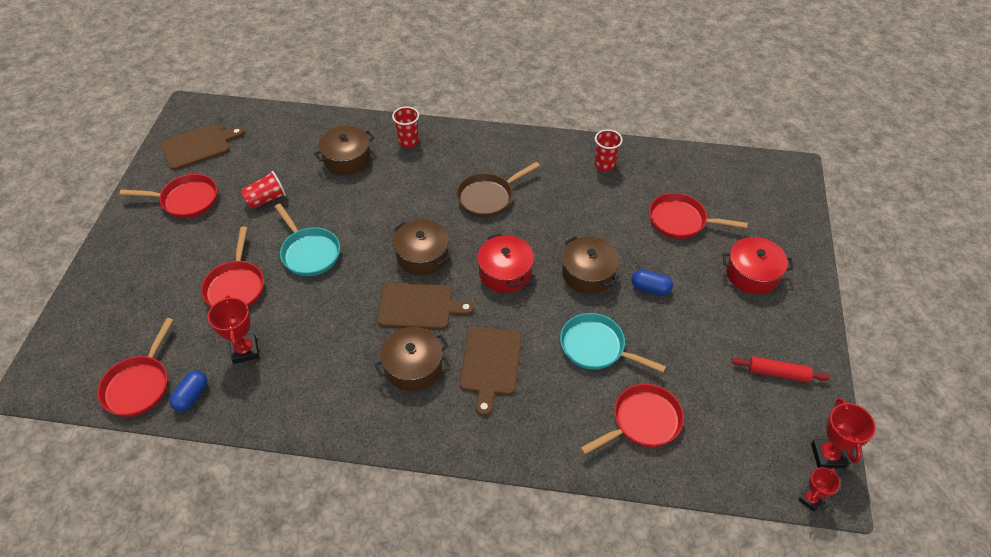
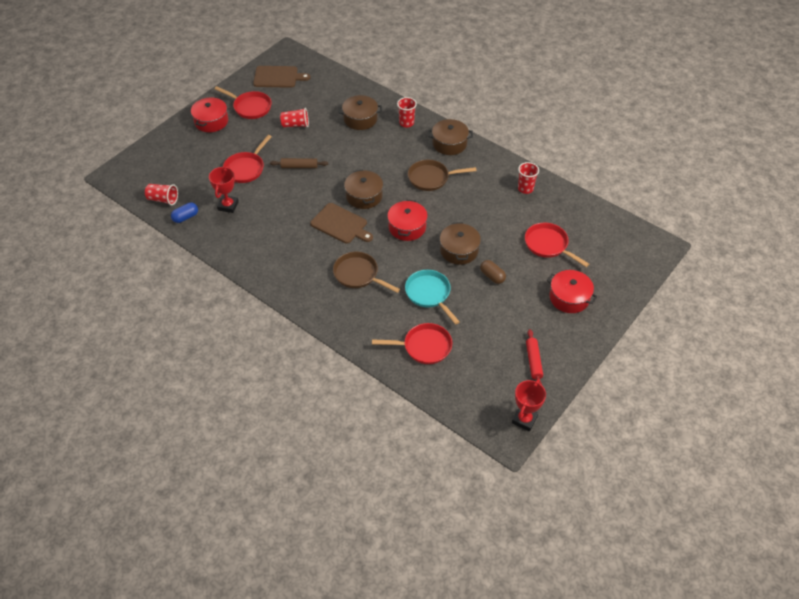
camera: 30 degrees right, 0 degrees up
red pan [97,318,173,417] -> red cup [145,184,178,205]
turquoise pan [275,204,340,276] -> brown rolling pin [270,158,328,168]
brown pot [374,327,448,391] -> brown pot moved to [428,119,473,155]
brown cutting board [460,327,522,416] -> brown pan [333,252,400,293]
blue capsule [632,269,673,295] -> brown capsule [480,260,506,284]
red rolling pin [731,356,830,383] -> red rolling pin turned 45 degrees clockwise [526,329,543,385]
red trophy [798,467,840,512] -> none
none -> red pot [191,97,228,132]

